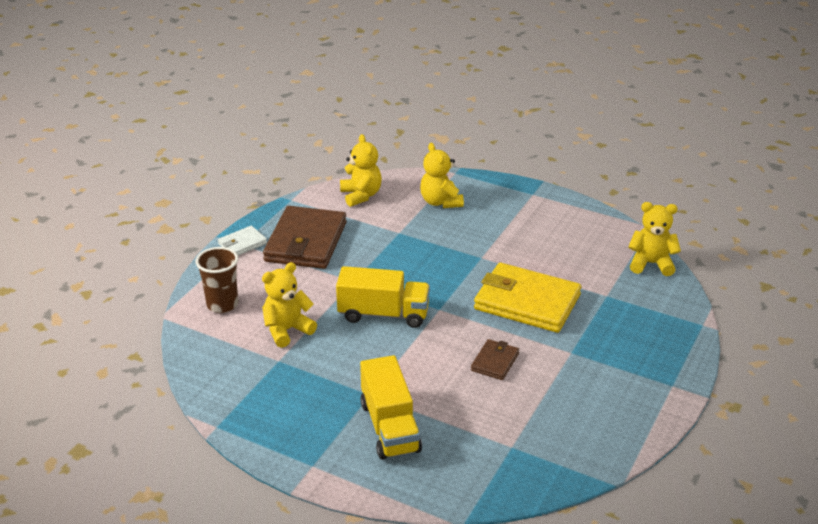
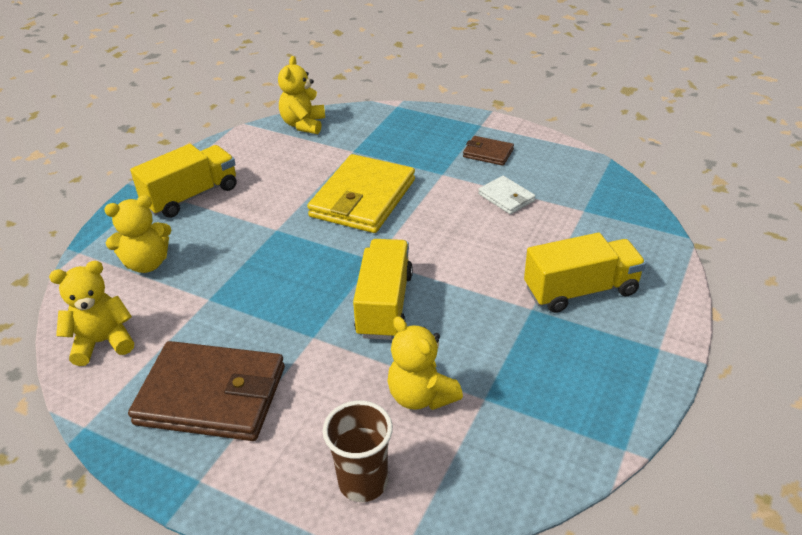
camera: 90 degrees left, 5 degrees up
white wallet [218,226,267,255] -> white wallet moved to [478,176,536,214]
brown wallet [471,339,519,380] -> brown wallet moved to [463,136,514,166]
none -> yellow truck [130,144,236,218]

